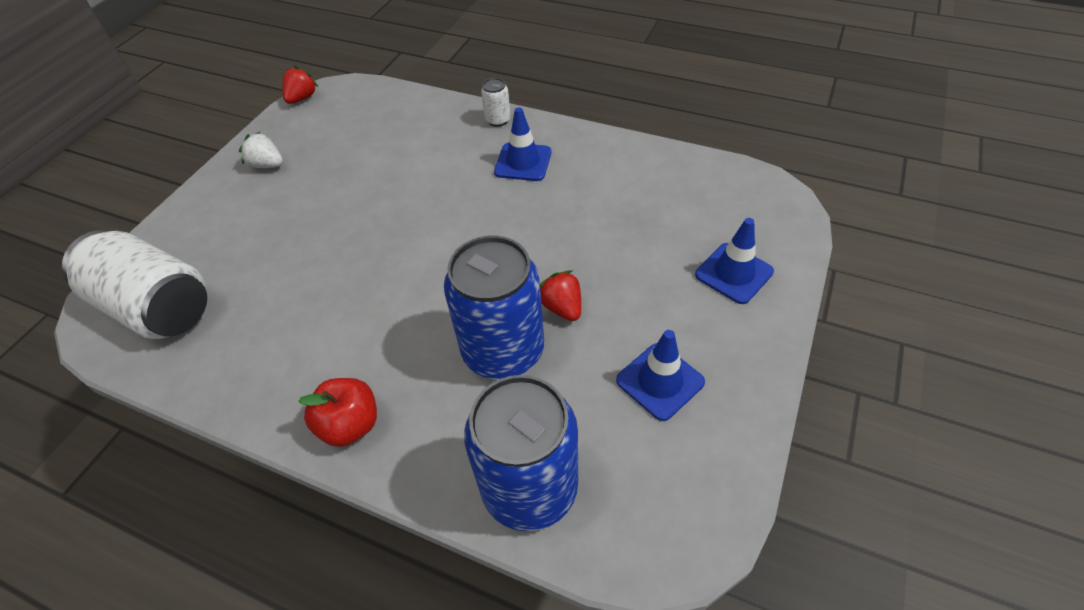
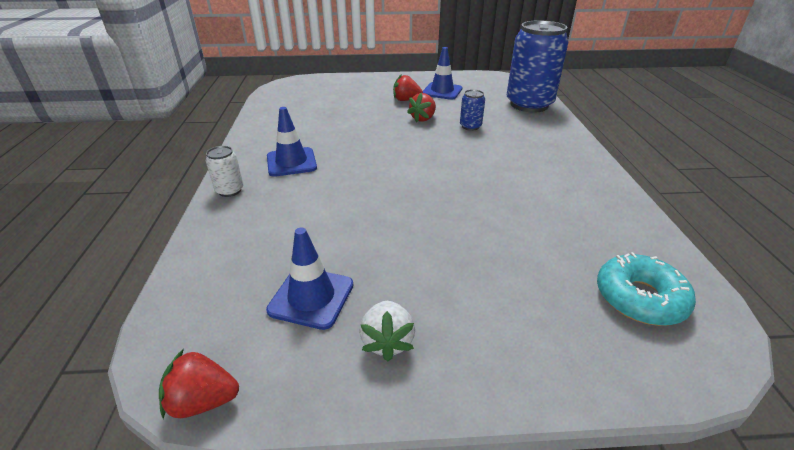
camera: 120 degrees left, 15 degrees down
white can [62,230,207,339] -> turquoise donut [597,252,696,326]
red apple [298,378,377,447] -> none
blue can [444,236,544,379] -> blue can [460,89,485,131], size x0.43
blue traffic cone [695,218,774,304] -> blue traffic cone moved to [266,227,353,330]
none -> red strawberry [393,74,423,101]

